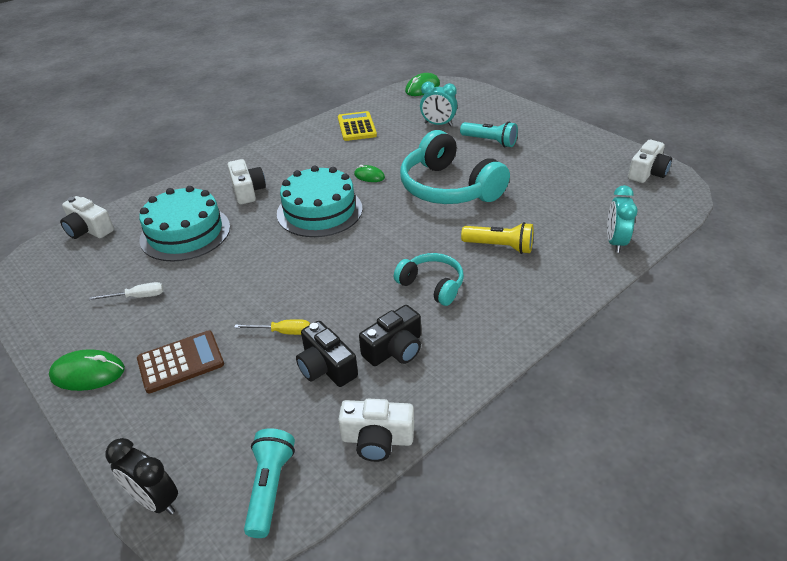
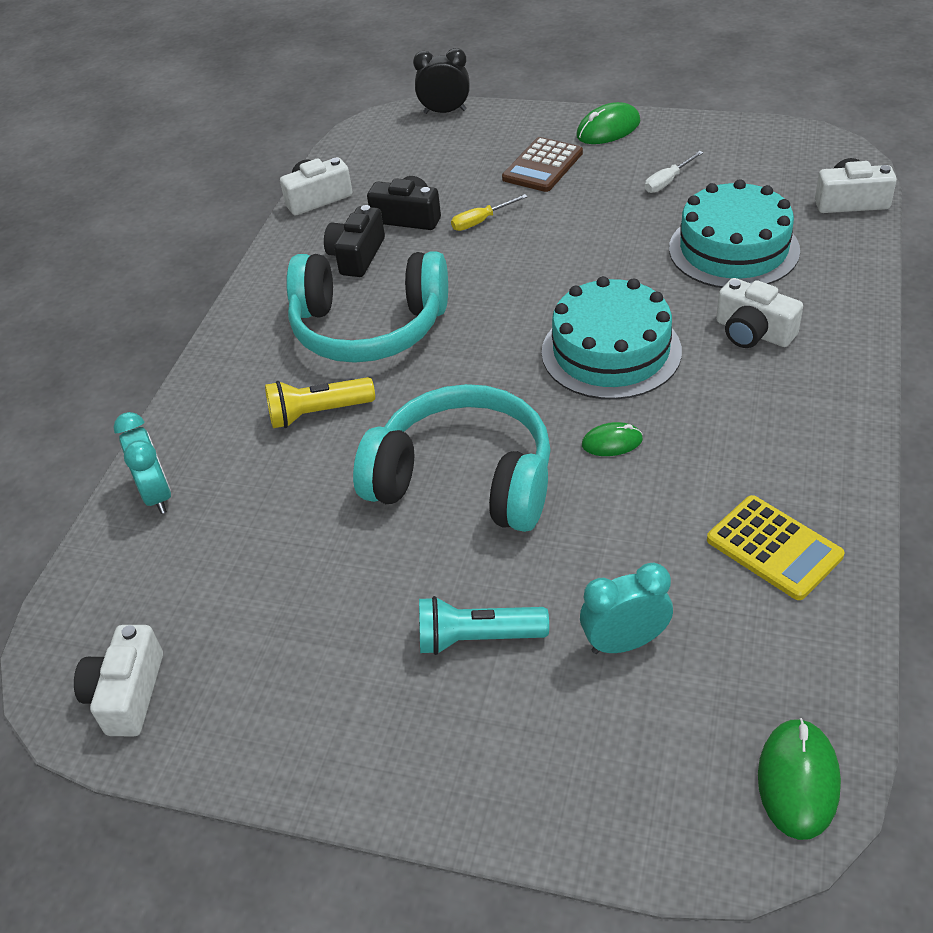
camera: 150 degrees right, 5 degrees up
turquoise flashlight [244,428,295,538] -> none
turquoise headphones [394,253,464,306] -> turquoise headphones [286,252,448,363], size x1.86

